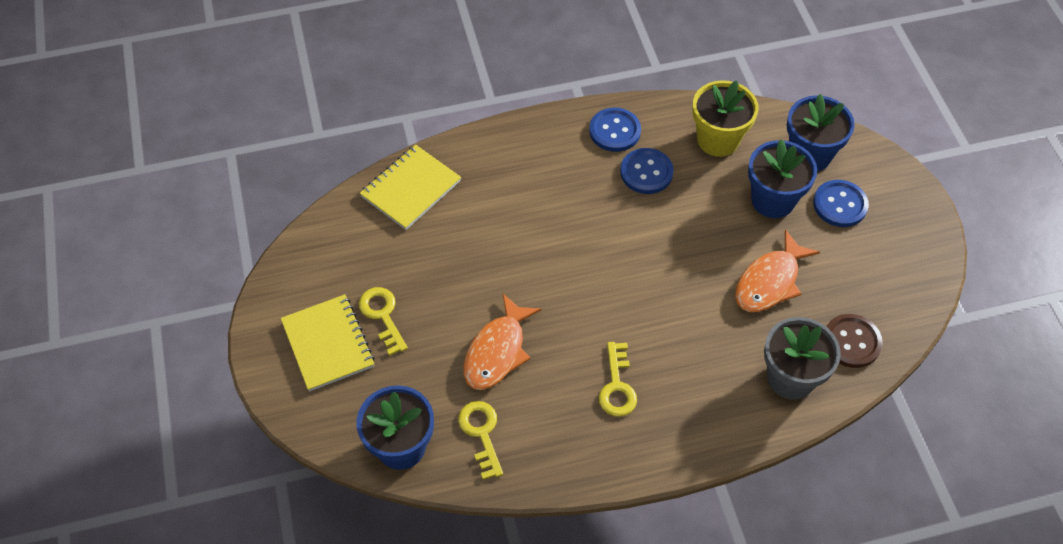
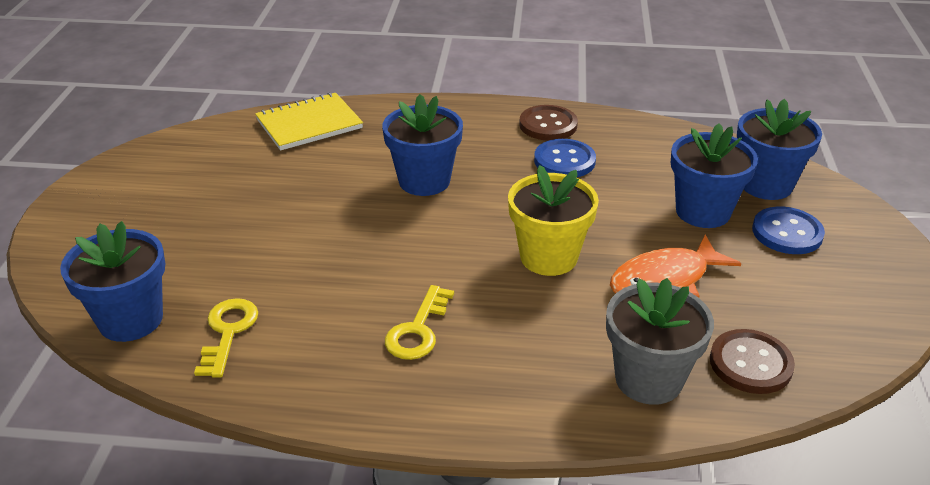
camera: 20 degrees right, 20 degrees down
yellow notebook [281,294,375,392] -> none
yellow key [359,287,408,356] -> none
orange fish [463,294,541,390] -> none
blue button [589,108,641,152] -> brown button [519,105,578,141]
yellow flower pot [692,80,758,157] -> yellow flower pot moved to [508,165,599,276]
none -> blue flower pot [382,94,463,196]

